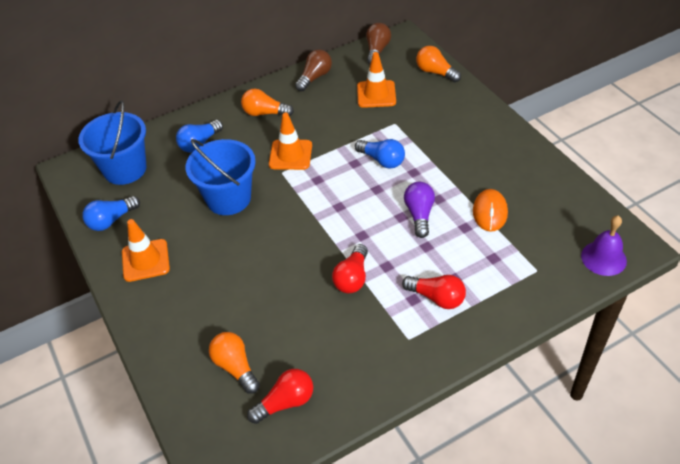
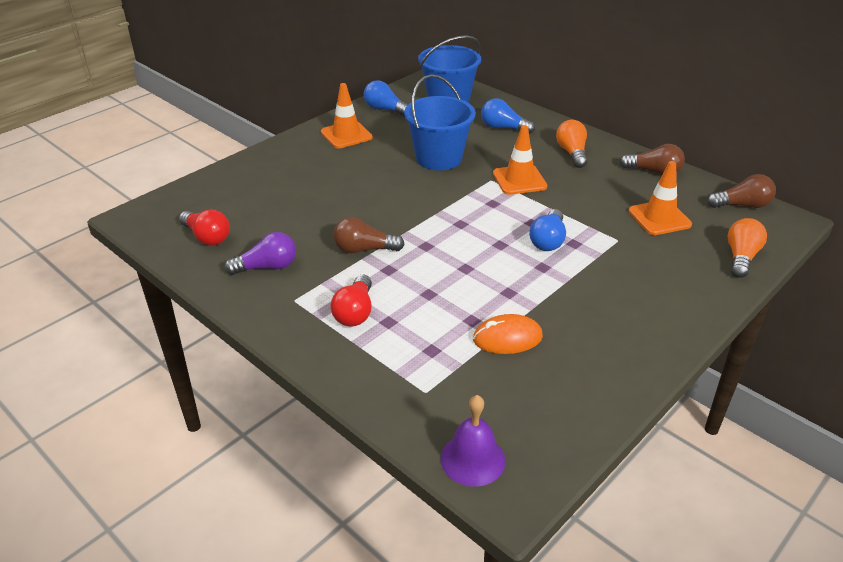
camera: 70 degrees right, 10 degrees down
orange light bulb [209,332,260,394] -> none
red light bulb [332,244,368,293] -> brown light bulb [333,217,405,253]
purple light bulb [404,182,435,238] -> purple light bulb moved to [224,232,296,275]

